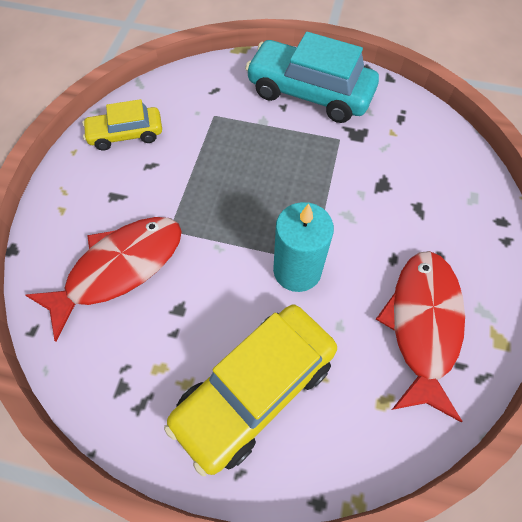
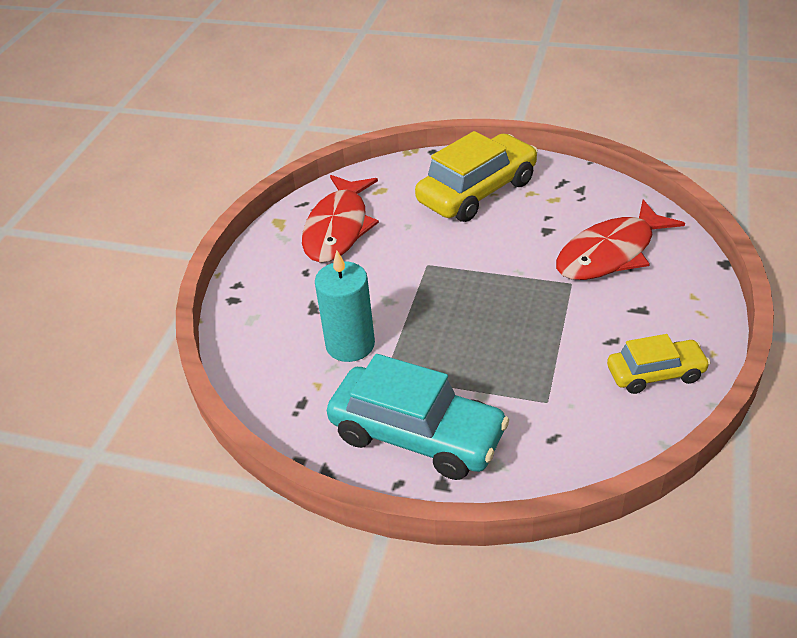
camera: 175 degrees left, 20 degrees down
turquoise candle [273,202,334,292] -> turquoise candle moved to [315,250,375,362]

